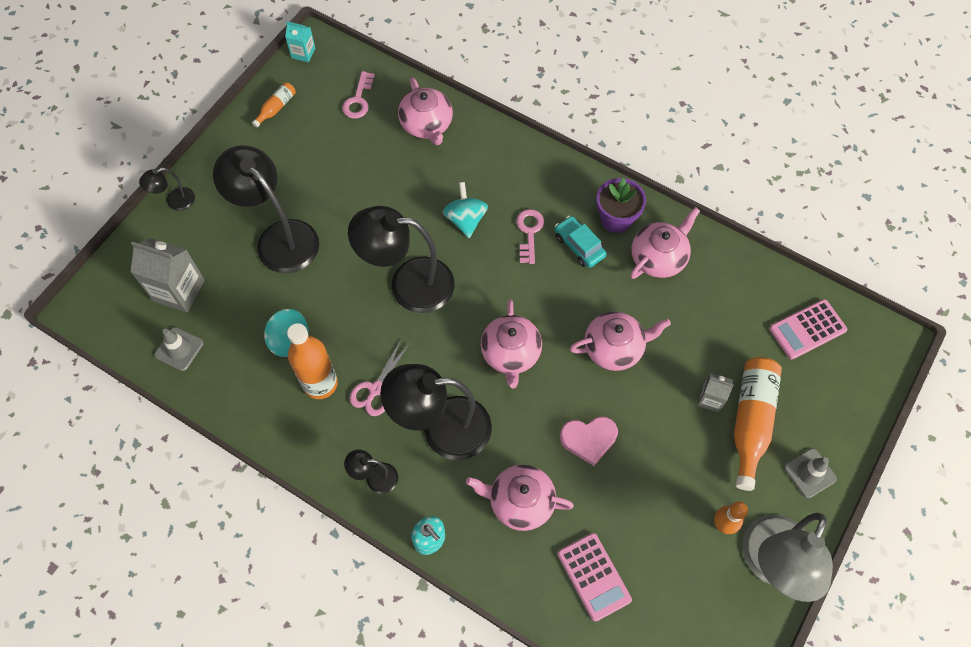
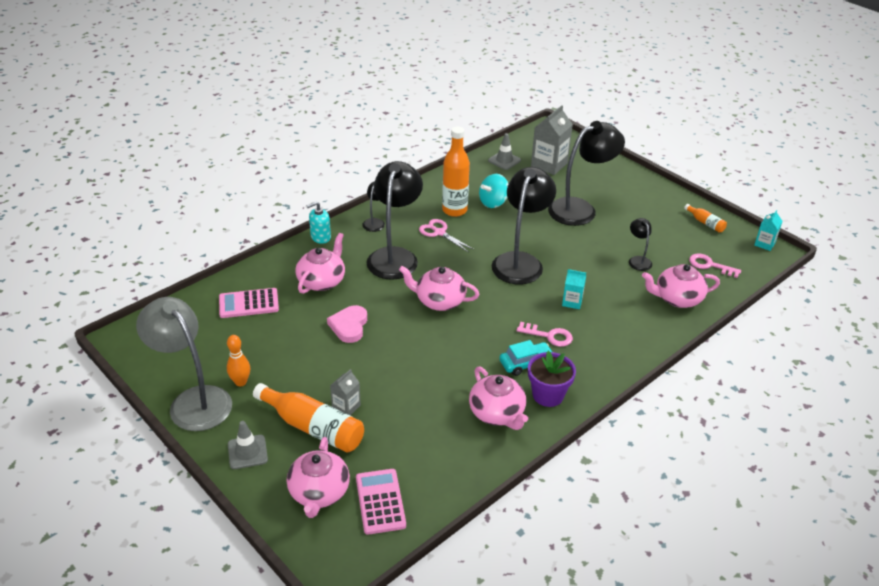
camera: 105 degrees right, 25 degrees down
black lamp [139,168,195,211] -> black lamp moved to [629,218,652,271]
turquoise spinning top [443,182,488,238] -> turquoise carton [562,269,586,309]
pink teapot [570,312,671,371] -> pink teapot moved to [287,437,350,518]

